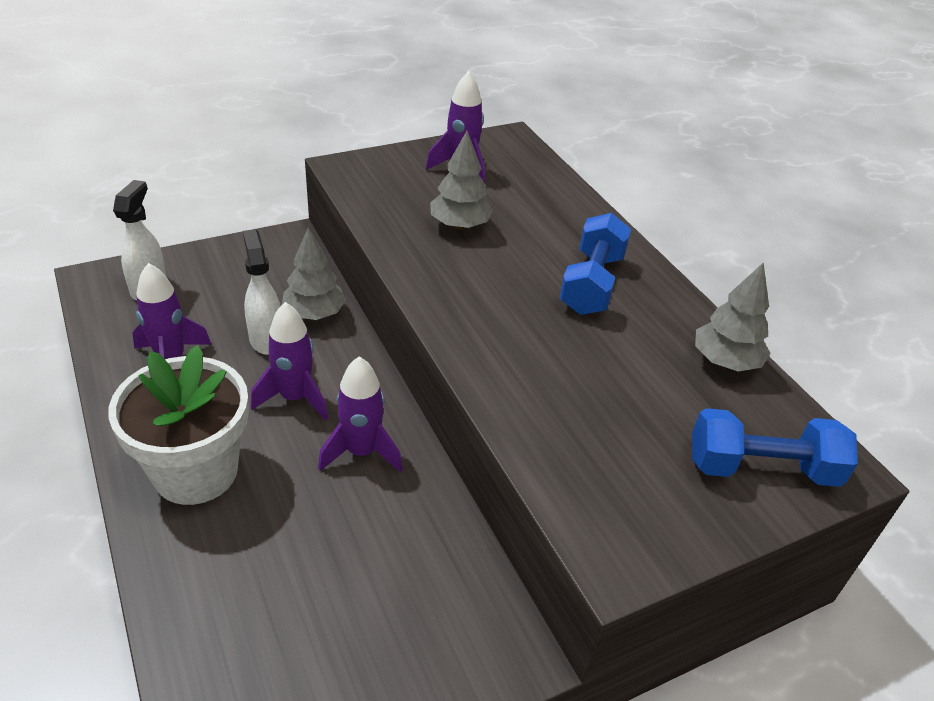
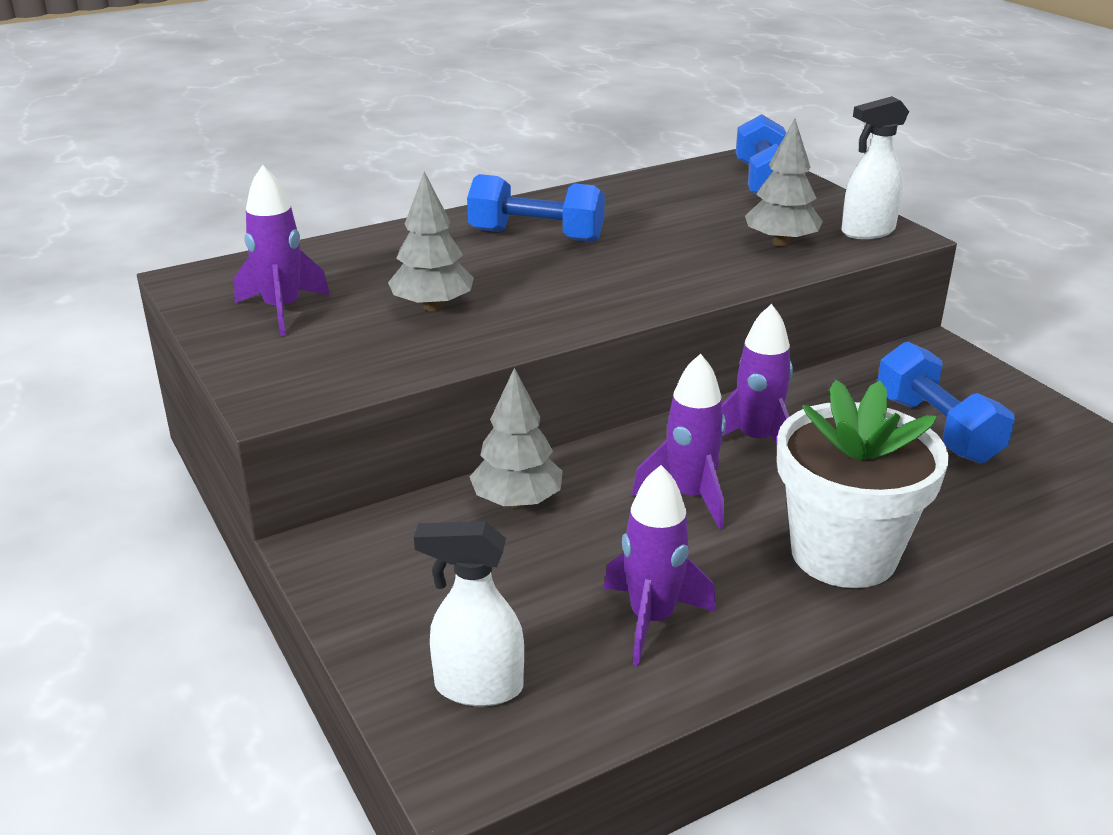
camera: 90 degrees left, 10 degrees down
white spray bottle [243,229,280,355] -> white spray bottle moved to [841,96,909,239]
grey tree [695,262,770,372] -> grey tree moved to [745,119,823,247]
none -> blue dumbbell [877,342,1015,464]

